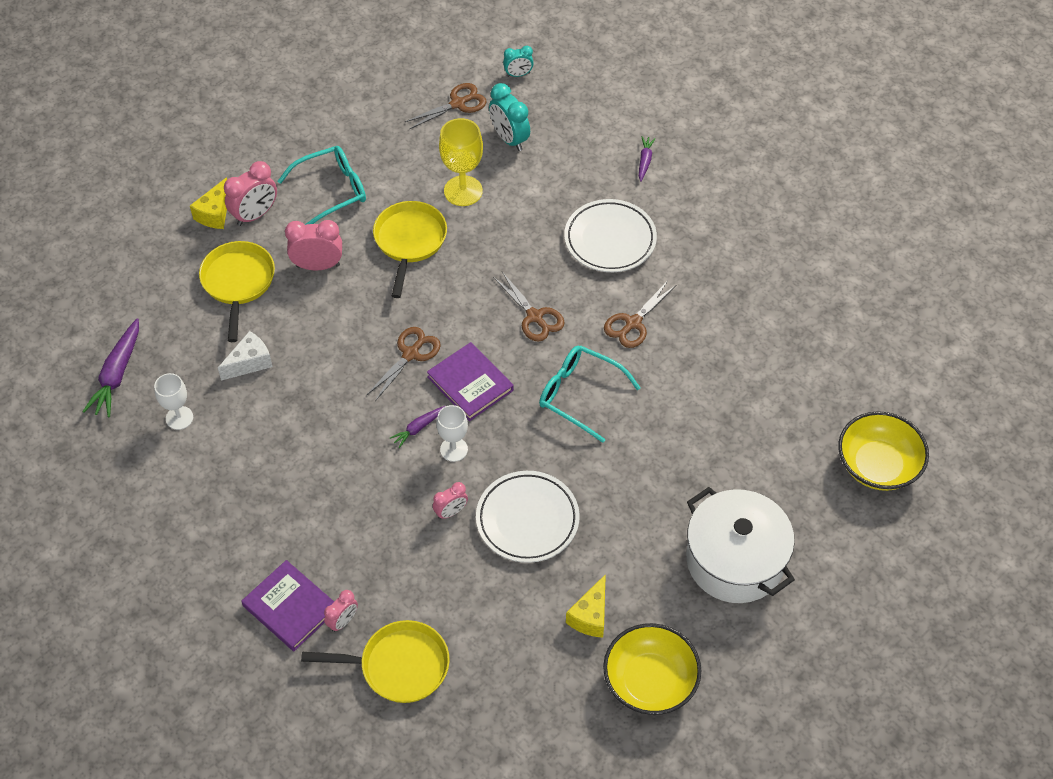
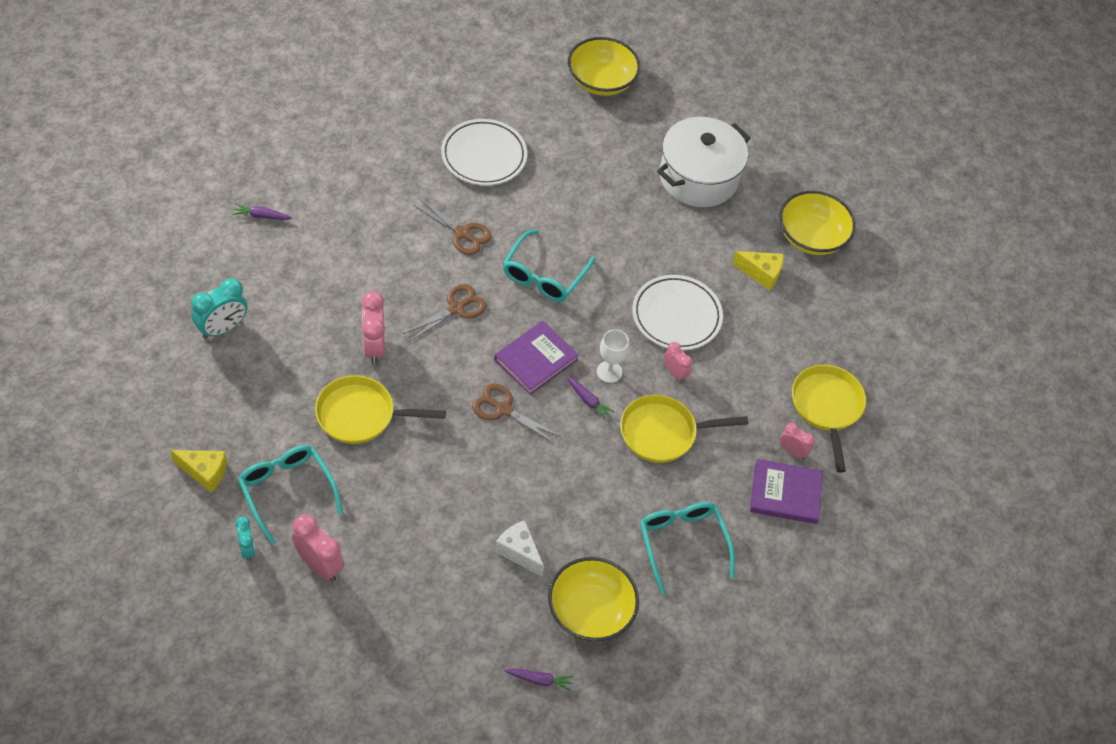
camera: 100 degrees left, 0 degrees up
purple carrot [82,318,139,418] -> purple carrot [504,668,574,691], size x0.55
white goblet [154,373,193,430] -> yellow bowl [548,557,639,641]
yellow cheese [190,177,227,229] -> yellow cheese moved to [170,450,227,493]
yellow pan [199,241,275,342] -> yellow pan moved to [620,395,748,463]
purple book [241,560,334,651] -> purple book turned 60 degrees clockwise [750,459,823,524]
pink clock [285,220,342,270] -> pink clock moved to [361,291,385,364]
brown scissors [405,83,487,129] -> none
yellow goblet [439,118,483,206] -> none
turquoise clock [503,46,534,77] -> turquoise clock moved to [235,516,255,561]
white plate [564,199,657,272] -> white plate moved to [441,119,527,186]
none -> turquoise glasses [640,502,735,594]

